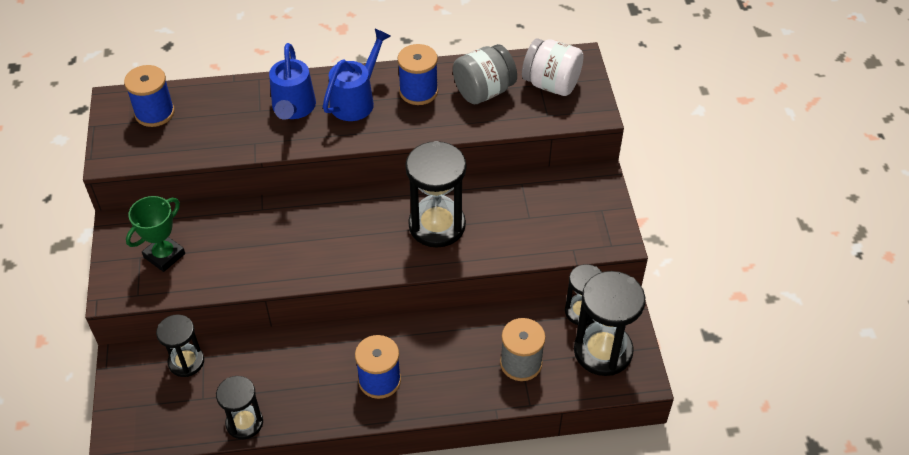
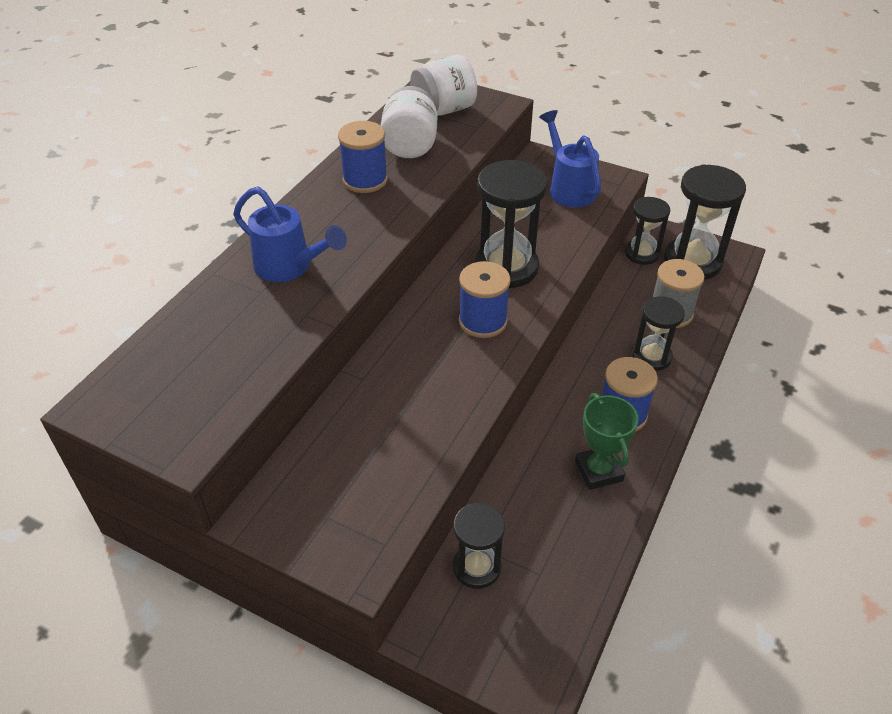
camera: 55 degrees left, 5 degrees down
blue spool [124,65,175,127] -> blue spool moved to [459,261,511,338]
green trophy [126,196,185,272] -> green trophy moved to [575,393,638,490]
black hourglass [216,376,263,439] -> black hourglass moved to [633,296,685,371]
blue watering can [323,29,391,121] -> blue watering can moved to [539,110,601,208]
grey jar [453,44,517,104] -> white jar [380,86,437,158]

